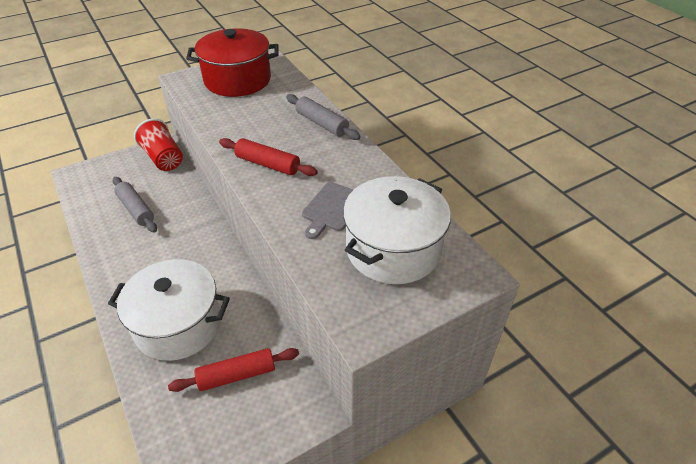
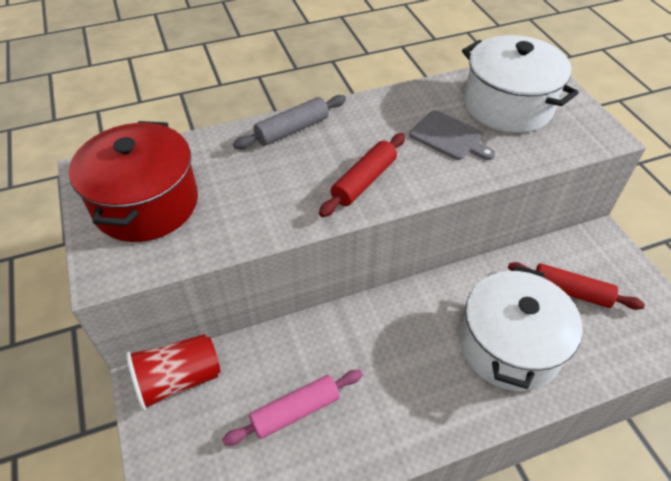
camera: 80 degrees left, 5 degrees up
grey rolling pin [112,177,157,233] -> pink rolling pin [222,370,363,446]
red rolling pin [168,348,299,392] -> red rolling pin turned 60 degrees counterclockwise [508,262,645,310]

